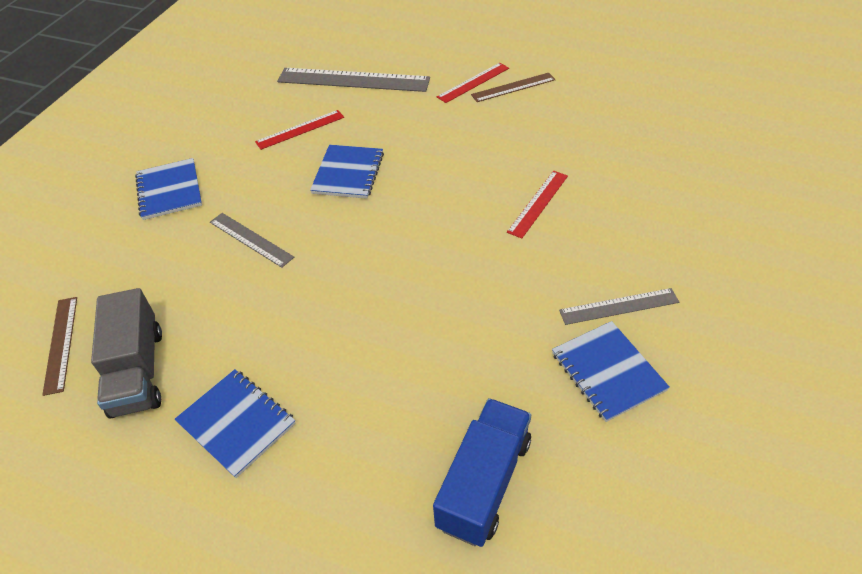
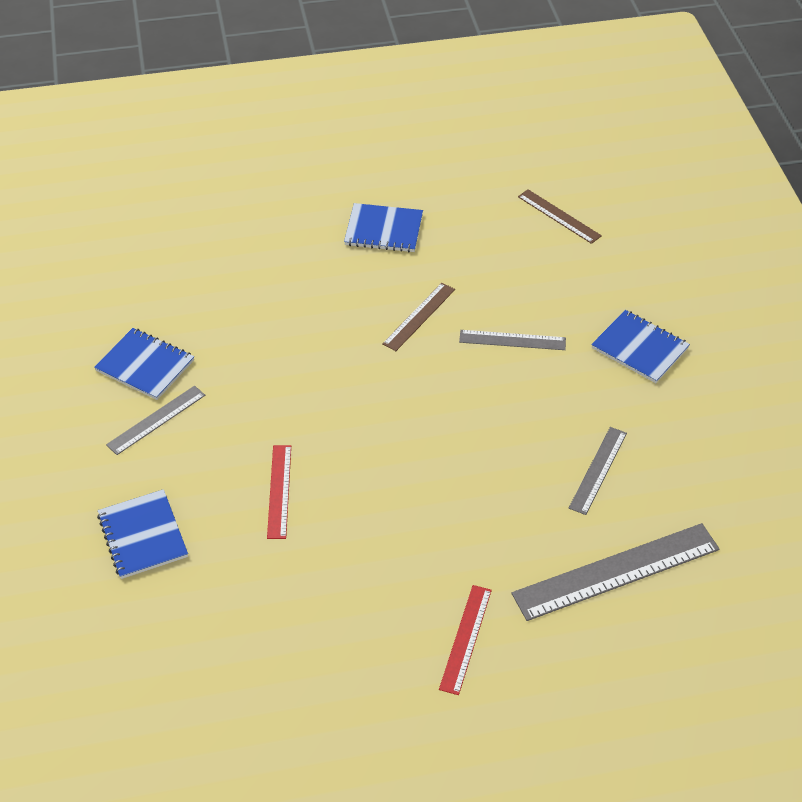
camera: 145 degrees right, 0 degrees up
grey truck [91,288,162,419] -> none
red ruler [255,110,344,150] -> grey ruler [569,427,627,515]
blue notebook [310,145,384,199] -> blue notebook moved to [97,489,188,579]
blue truck [433,398,531,547] -> none
brown ruler [471,73,556,102] -> brown ruler moved to [382,283,455,351]

